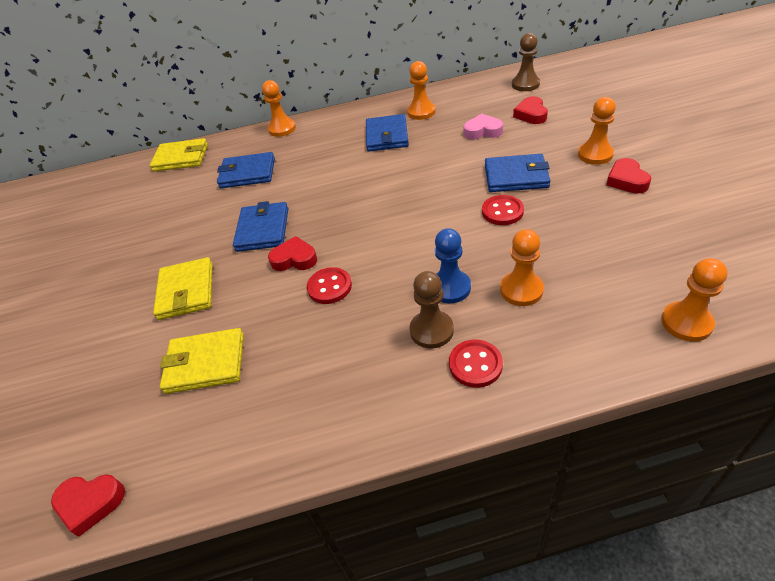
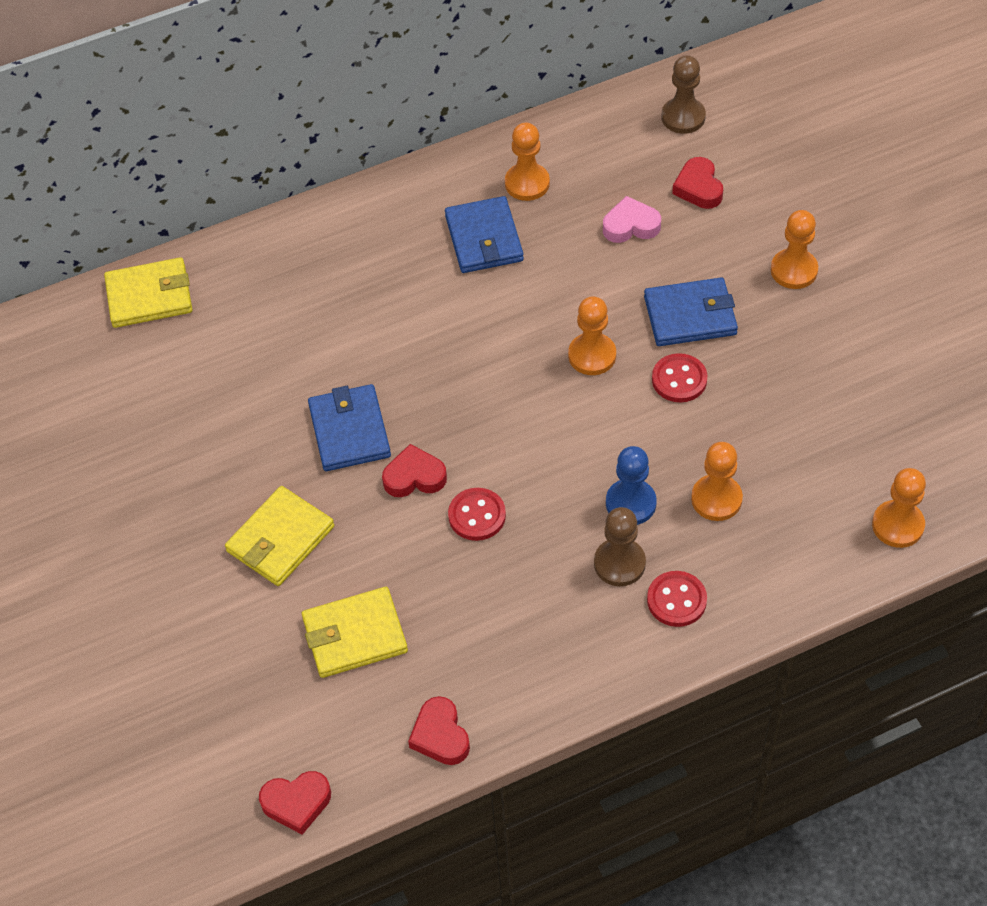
camera: 15 degrees left, 10 degrees up
yellow wallet [153,257,213,320] -> yellow wallet turned 60 degrees clockwise [225,486,335,586]
blue wallet [217,152,275,188] -> none
orange pawn [262,80,296,137] -> orange pawn moved to [568,296,616,375]
red heart [606,158,652,194] -> red heart moved to [408,696,470,765]

